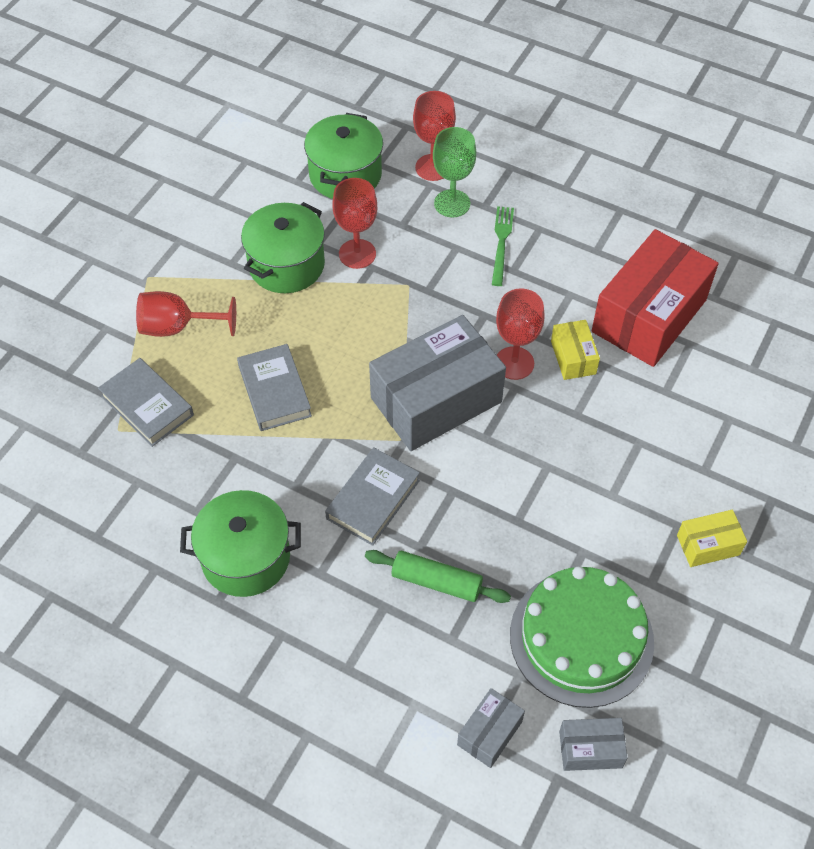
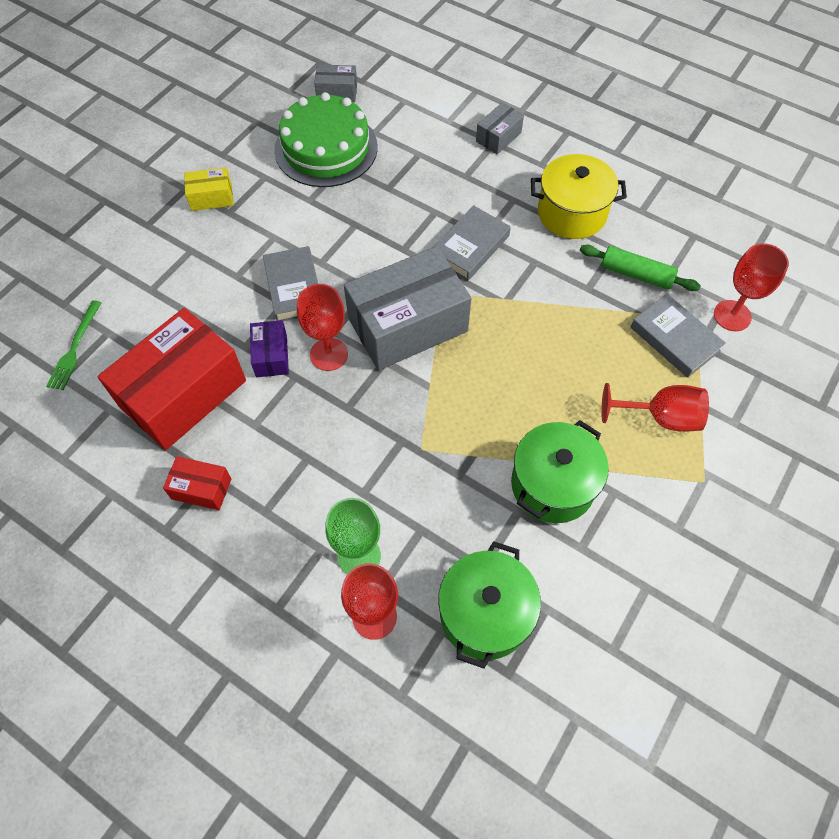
camera: 175 degrees left, 5 degrees up
green pot [180,490,301,597] -> yellow pot [531,154,627,239]
grey book [237,344,312,431] -> grey book moved to [263,246,318,321]
red goblet [332,178,377,269] -> red goblet moved to [714,243,789,331]
green rolling pin [365,550,511,603] -> green rolling pin moved to [580,245,701,291]
grey box [457,688,525,768] -> grey box moved to [476,102,524,154]
green fork [492,206,514,286] -> green fork moved to [46,300,101,390]
yellow box [551,320,600,380] -> purple box [250,320,289,377]
none -> red box [163,456,232,510]

